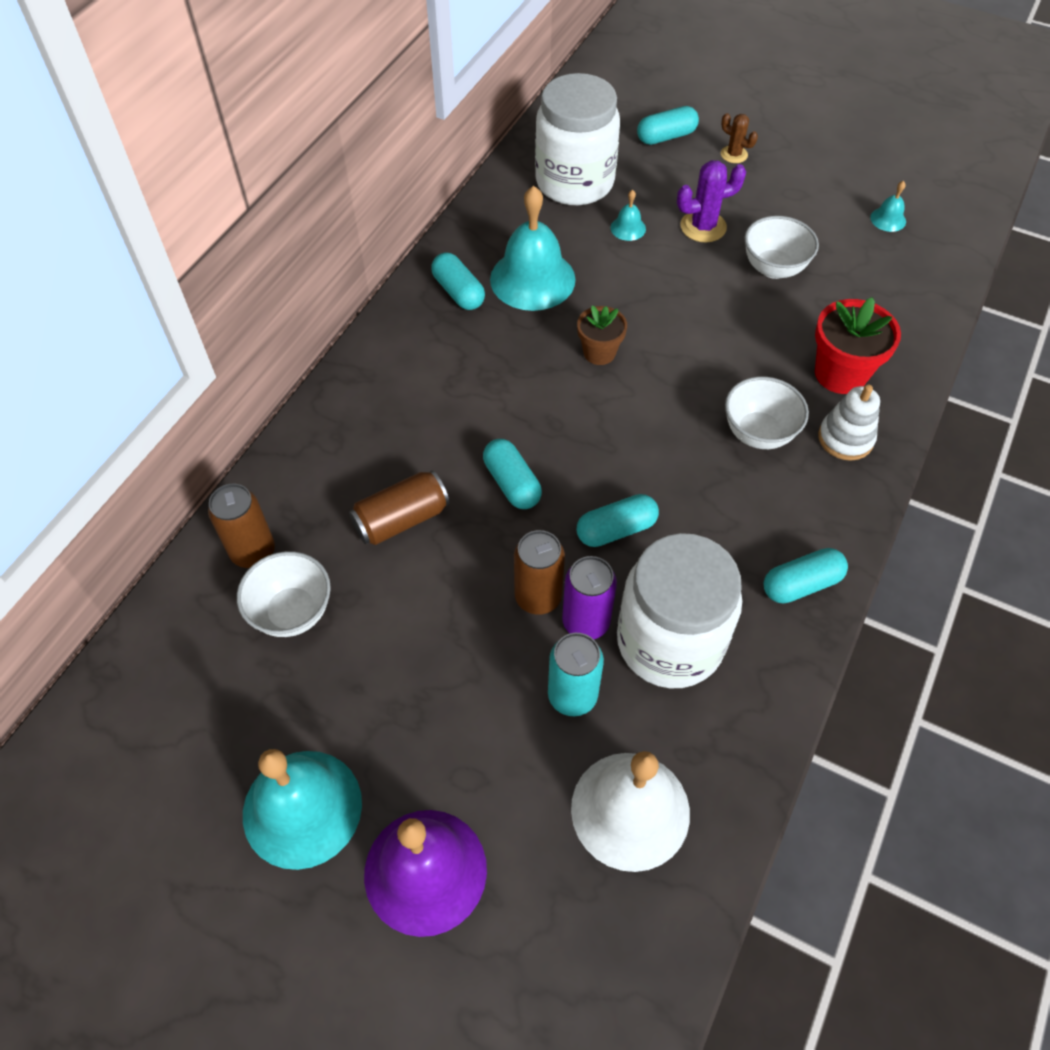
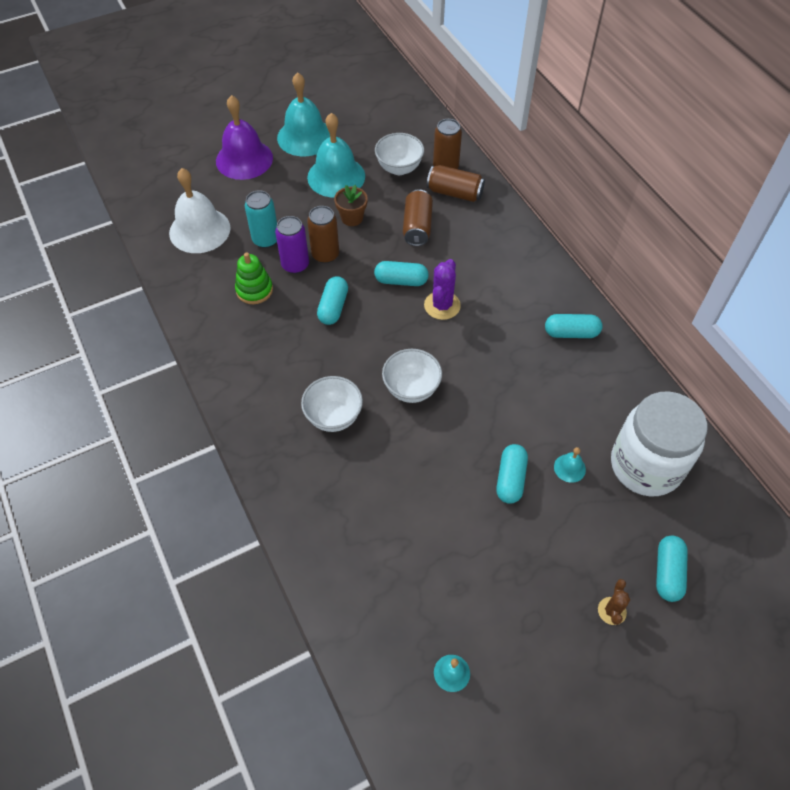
camera: 125 degrees right, 0 degrees up
turquoise bell [490,186,576,311] -> turquoise bell moved to [307,113,365,198]
brown flower pot [577,306,627,365] -> brown flower pot moved to [334,185,368,226]
white jar [617,533,742,688] -> green stacking toy [235,252,273,304]
purple cactus [677,160,746,243] -> purple cactus moved to [424,259,461,320]
brown cactus [721,113,758,163] -> brown cactus turned 60 degrees counterclockwise [598,579,630,625]
white bowl [744,216,819,279] -> white bowl moved to [382,349,442,403]
turquoise capsule [764,548,848,603] -> turquoise capsule moved to [496,444,528,504]
red flower pot [815,297,901,394] -> none
white stacking toy [818,385,880,461] -> none
none -> brown can [427,165,485,202]

